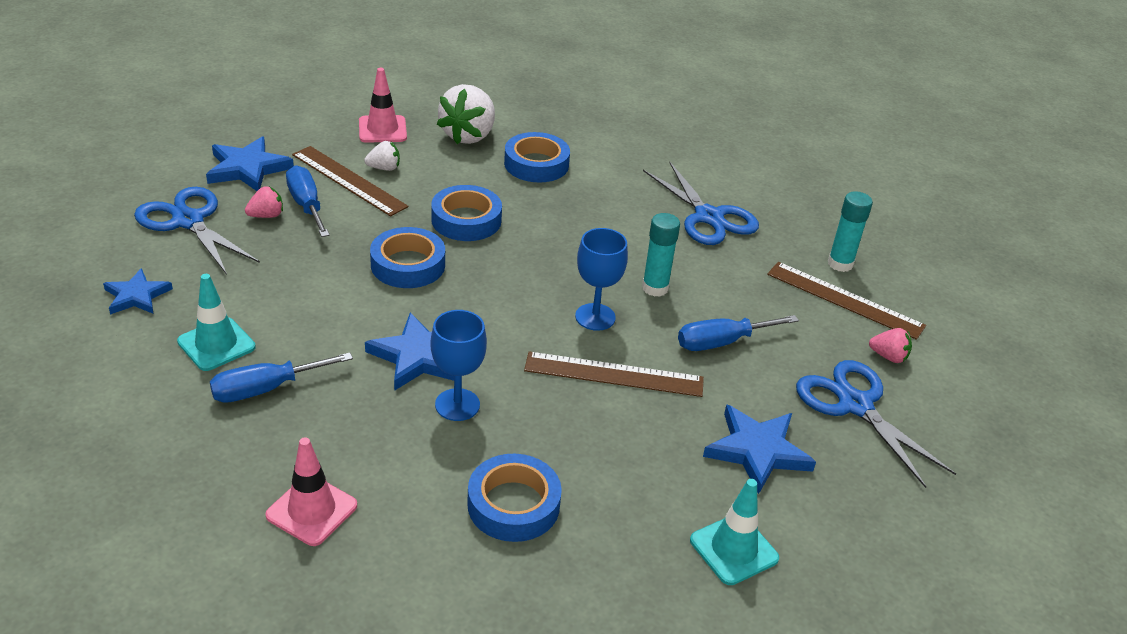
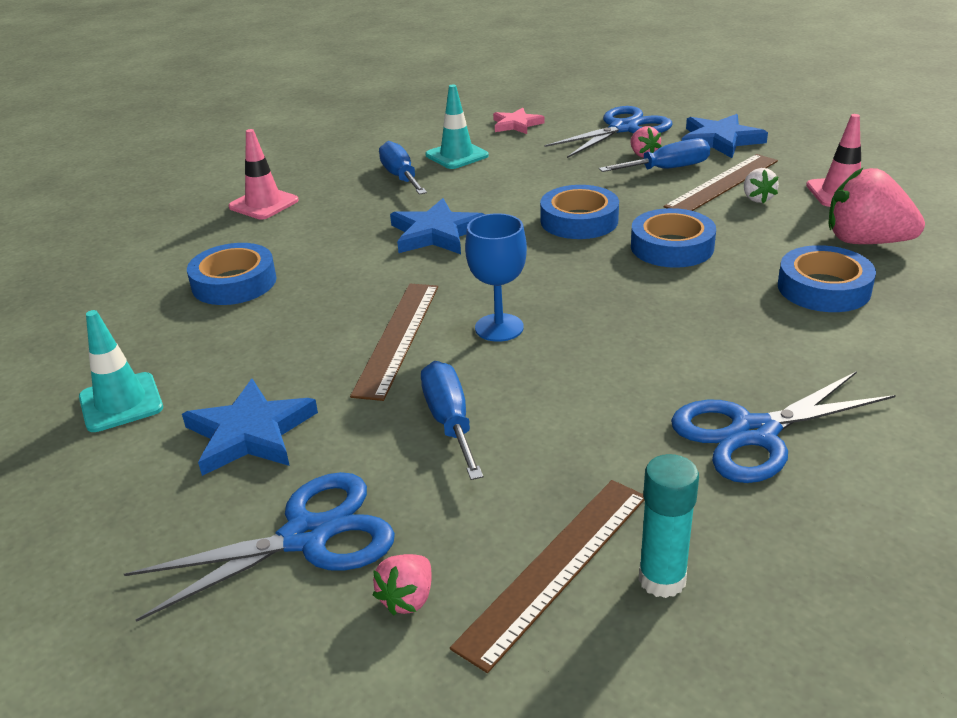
camera: 100 degrees right, 5 degrees down
blue star [103,268,173,315] -> pink star [493,108,545,134]
blue goblet [430,310,487,421] -> none
white strawberry [437,84,495,144] -> pink strawberry [829,168,925,244]
turquoise glue stick [642,213,680,297] -> none

